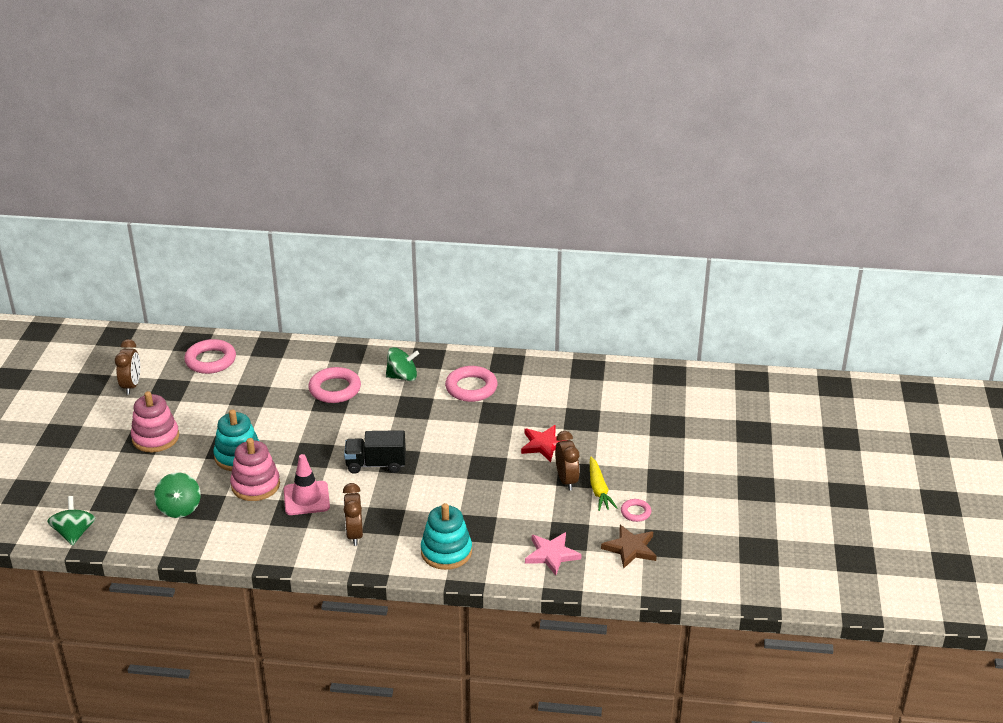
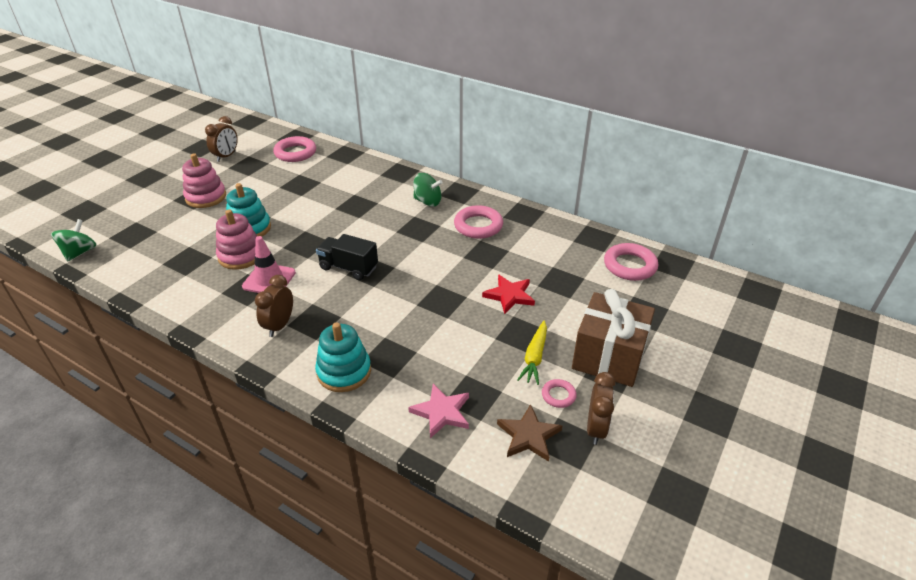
camera: 25 degrees right, 5 degrees up
green spinning top [154,472,201,518] -> none
pink ring [308,367,361,403] -> pink ring moved to [604,243,658,281]
brown clock [555,431,580,491] -> brown clock moved to [587,372,615,445]
none -> brown gift [572,289,655,387]

